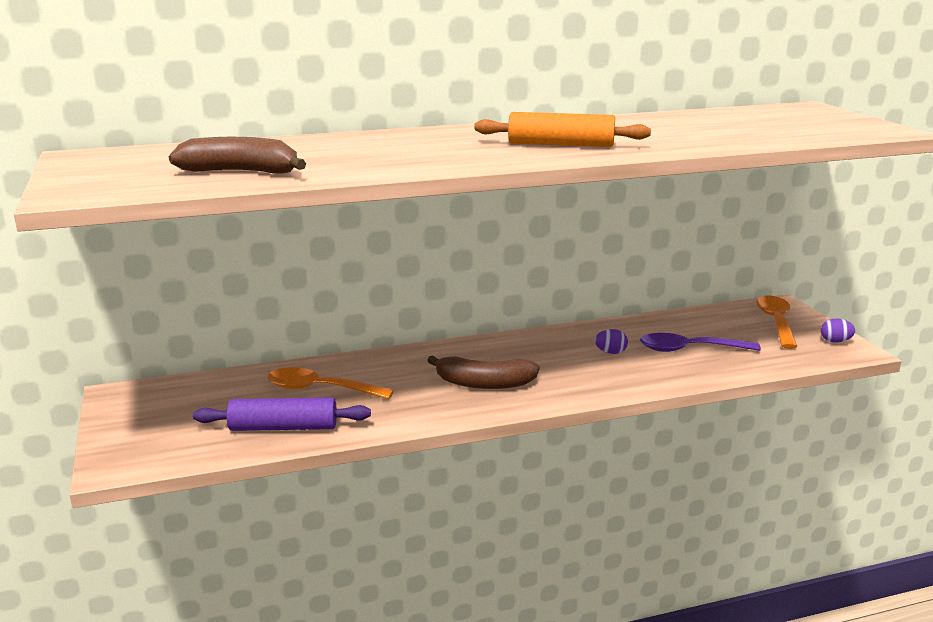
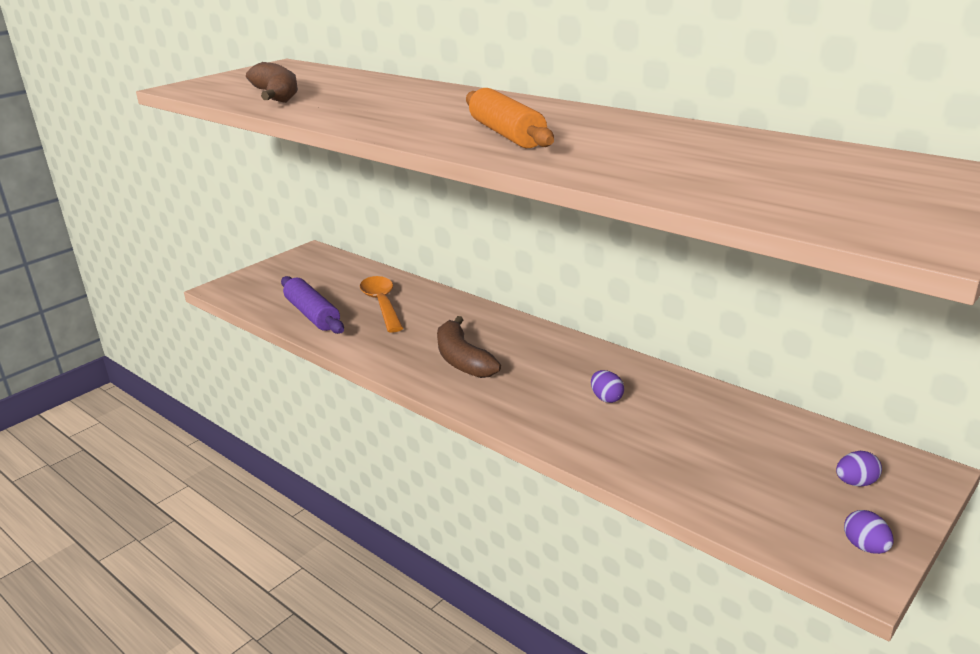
camera: 60 degrees right, 5 degrees up
purple spoon [640,333,761,352] -> none
orange spoon [756,295,798,349] -> purple egg [836,451,882,486]

